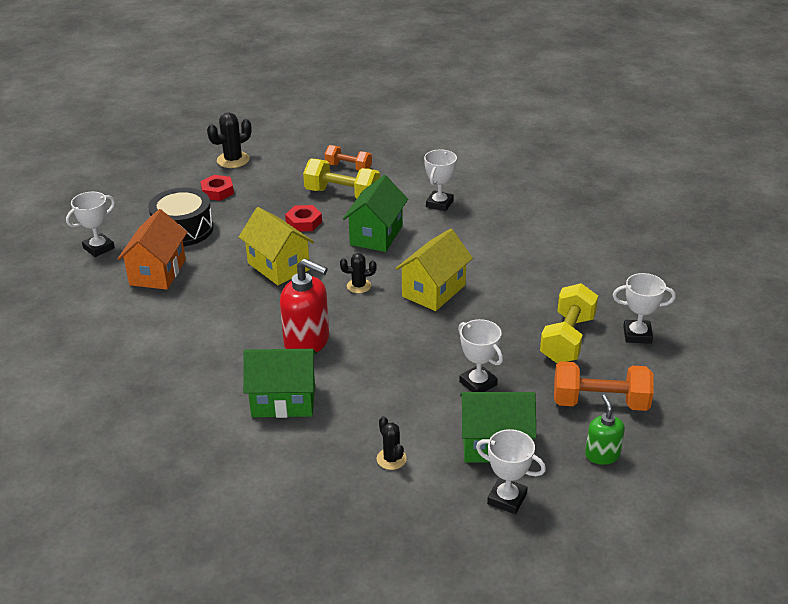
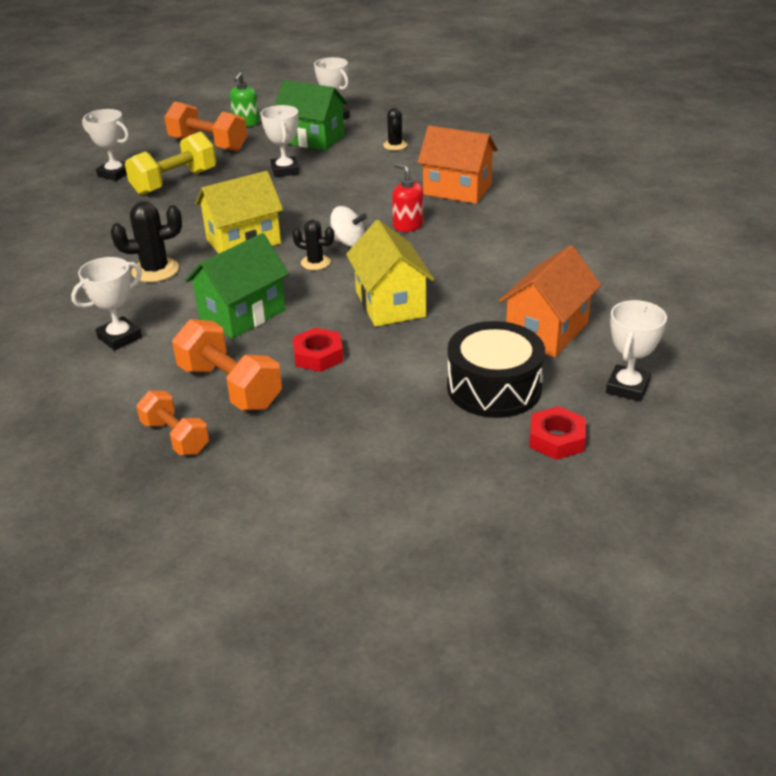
camera: 155 degrees left, 0 degrees up
white trophy [66,192,115,257] -> white trophy turned 45 degrees counterclockwise [606,300,667,402]
red nut [200,175,234,201] -> red nut moved to [529,406,586,460]
black cactus [207,113,251,168] -> black cactus moved to [111,201,182,282]
green house [243,349,317,418] -> orange house [417,125,498,204]
red soap dispenser [280,259,329,352] -> red soap dispenser [392,163,424,232], size x0.59
yellow dumbbell [303,159,380,199] -> orange dumbbell [172,319,282,410]
none -> white spinning top [330,206,367,247]

